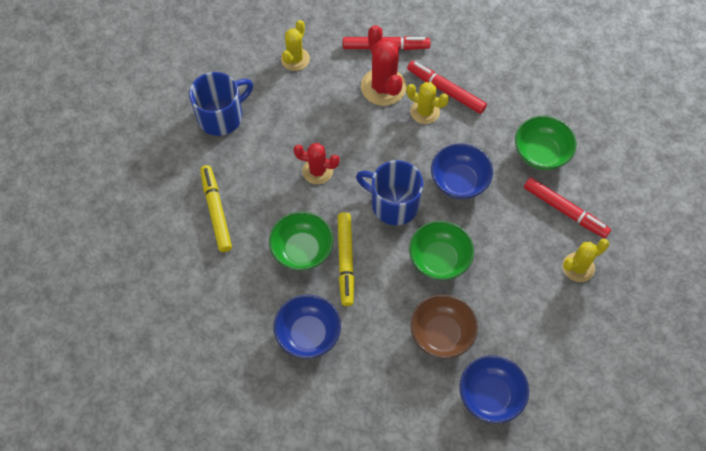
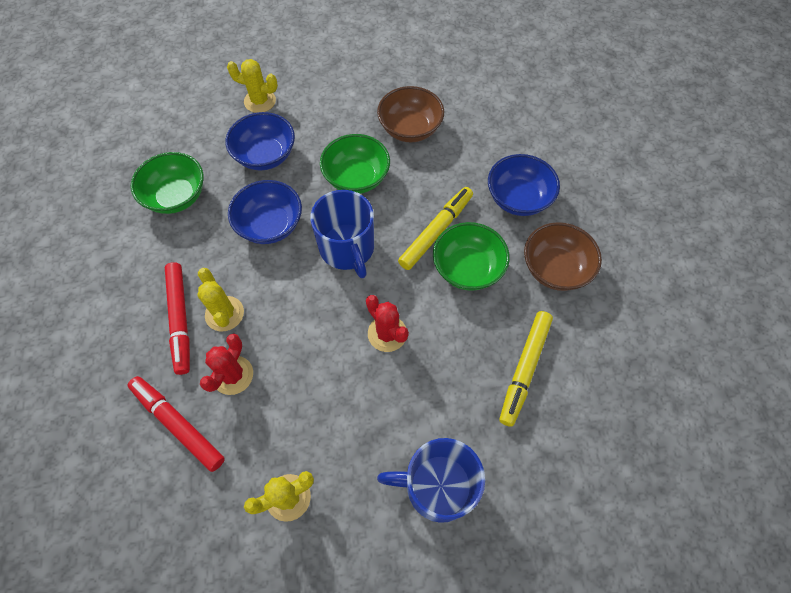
camera: 140 degrees left, 0 degrees up
red cactus [361,25,406,106] -> red cactus [200,333,253,395], size x0.64
blue bowl [459,355,529,424] -> blue bowl moved to [226,112,295,171]
red marker [524,177,611,238] -> none
none -> brown bowl [524,222,602,291]

